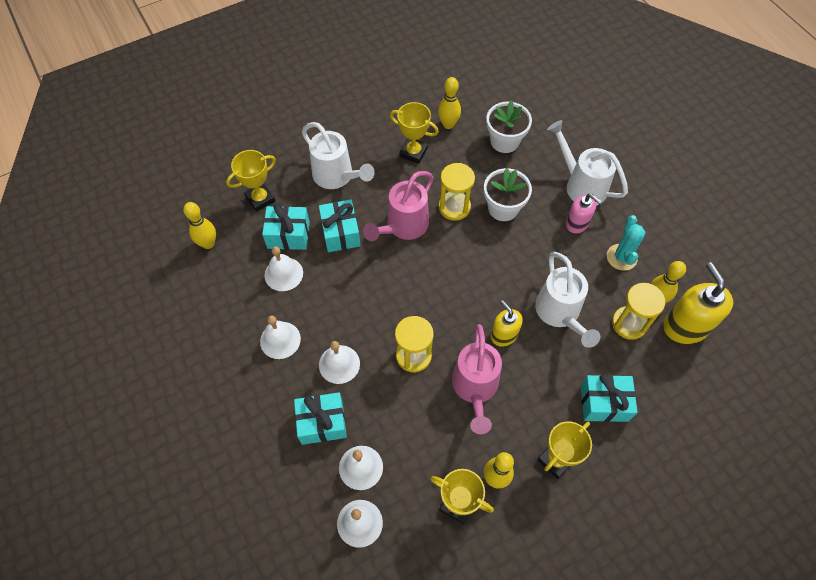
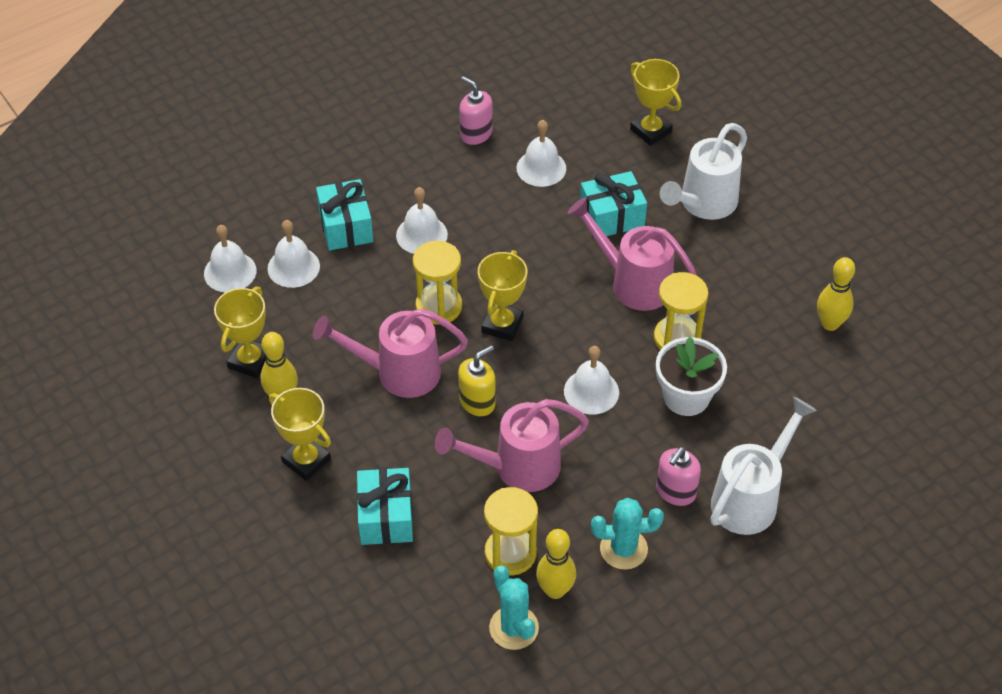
camera: 85 degrees right, 10 degrees down
yellow bowling pin [183,202,216,249] -> none
white bell [260,315,301,359] -> white bell moved to [564,346,619,414]
turquoise gift [262,203,310,250] -> none
yellow trophy [390,102,439,164] -> yellow trophy moved to [478,250,527,341]
white flower pot [486,100,532,153] -> none
white watering can [535,252,601,348] -> pink watering can [435,399,589,492]
yellow soap dispenser [663,262,733,344] -> turquoise cactus [489,565,539,650]
none -> pink soap dispenser [460,76,493,145]

